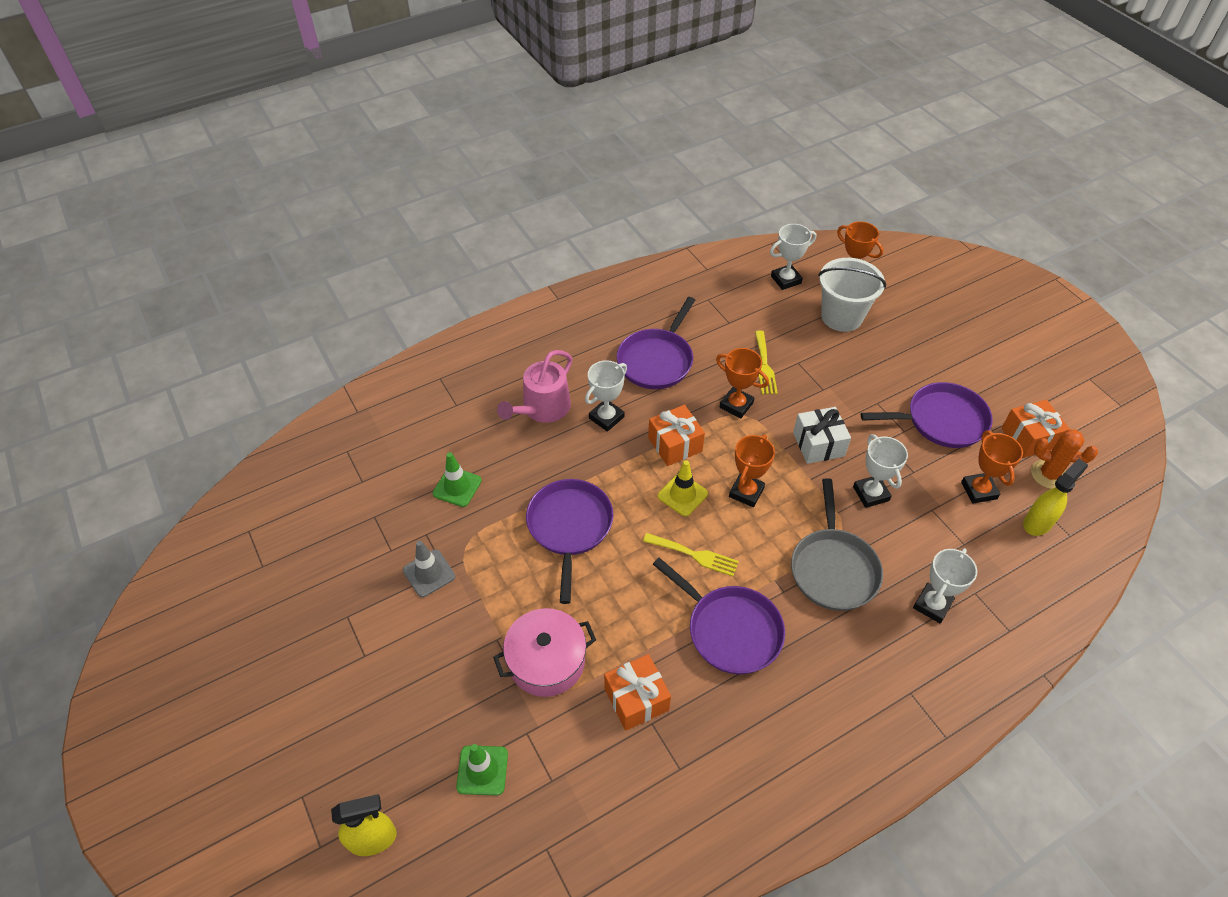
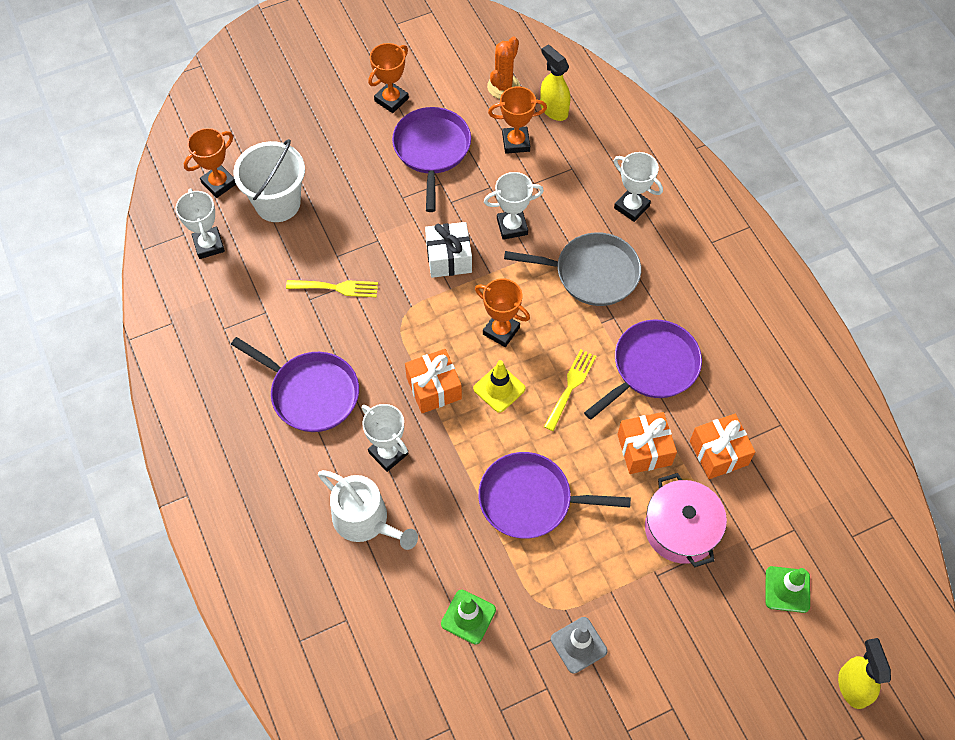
camera: 85 degrees left, 10 degrees up
pink watering can [497,350,573,423] -> white watering can [318,470,418,550]
orange trophy [716,348,769,418] -> orange trophy moved to [368,43,409,113]
orange gift [1001,400,1070,458] -> orange gift moved to [617,412,677,474]

